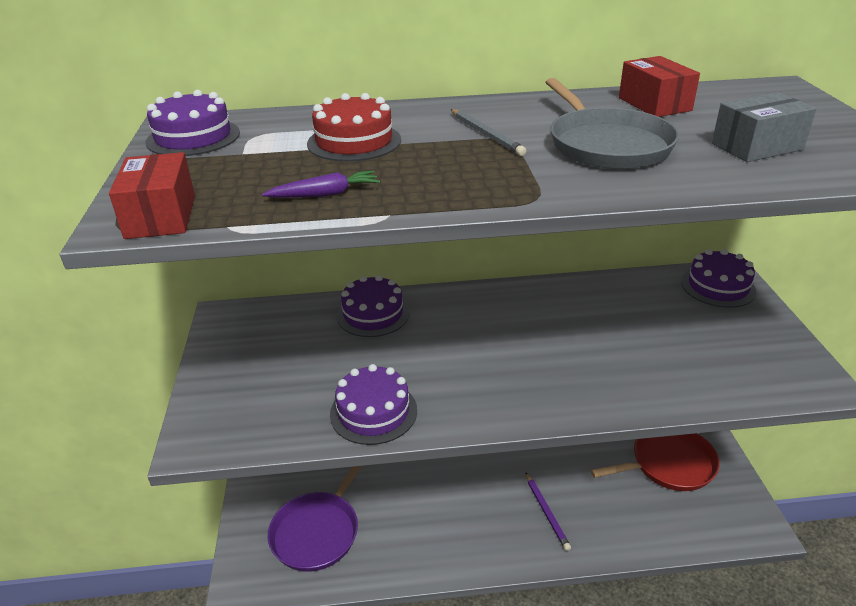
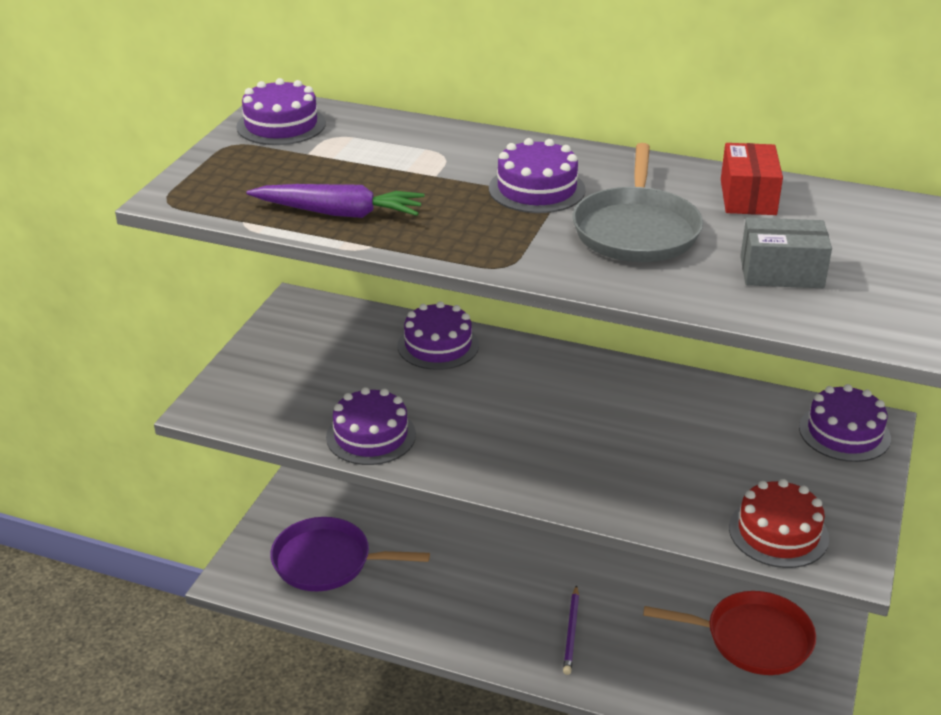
camera: 25 degrees right, 0 degrees up
red box [109,152,195,239] -> none
purple carrot [262,171,380,198] -> purple carrot [246,184,424,218], size x1.67
purple pan [267,466,362,572] -> purple pan turned 45 degrees clockwise [270,517,430,591]
red cake [307,93,401,162] -> red cake moved to [729,479,829,568]
grey pencil [451,109,526,156] -> purple cake [489,138,586,213]

